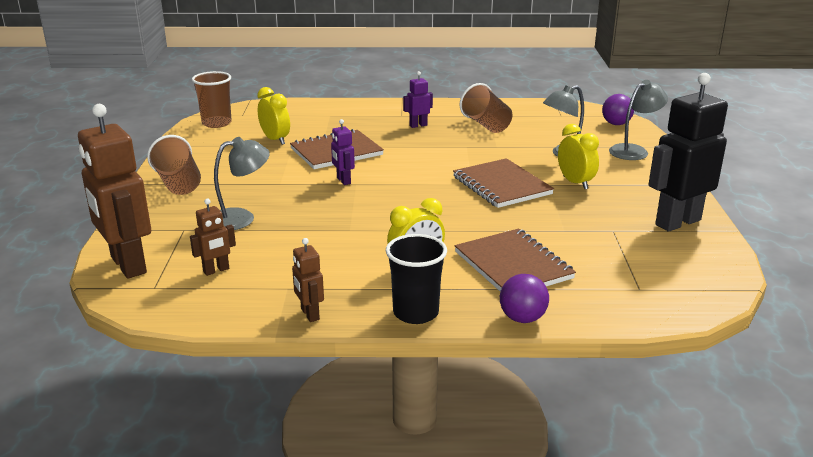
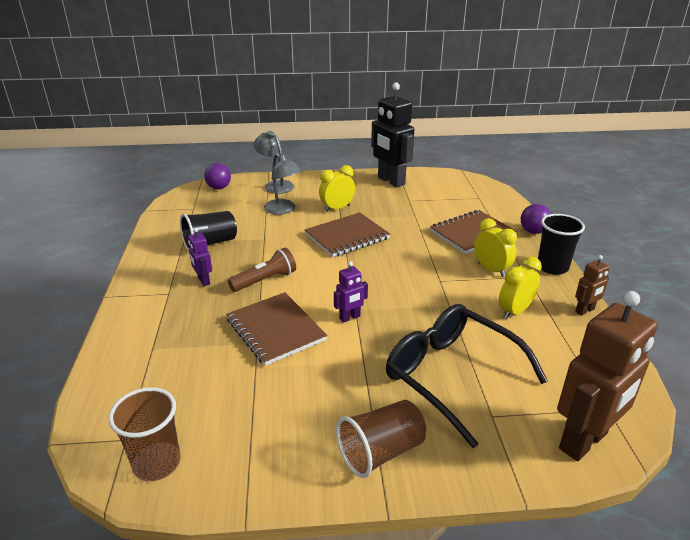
camera: 95 degrees left, 5 degrees up
brown robot [190,199,236,276] -> none
grey lamp [214,137,270,230] -> black glasses [386,304,548,448]
yellow clock [257,87,290,145] -> yellow clock moved to [499,257,542,319]
brown cup [460,83,513,133] -> black cup [180,211,237,251]
none -> brown flashlight [228,248,296,292]

